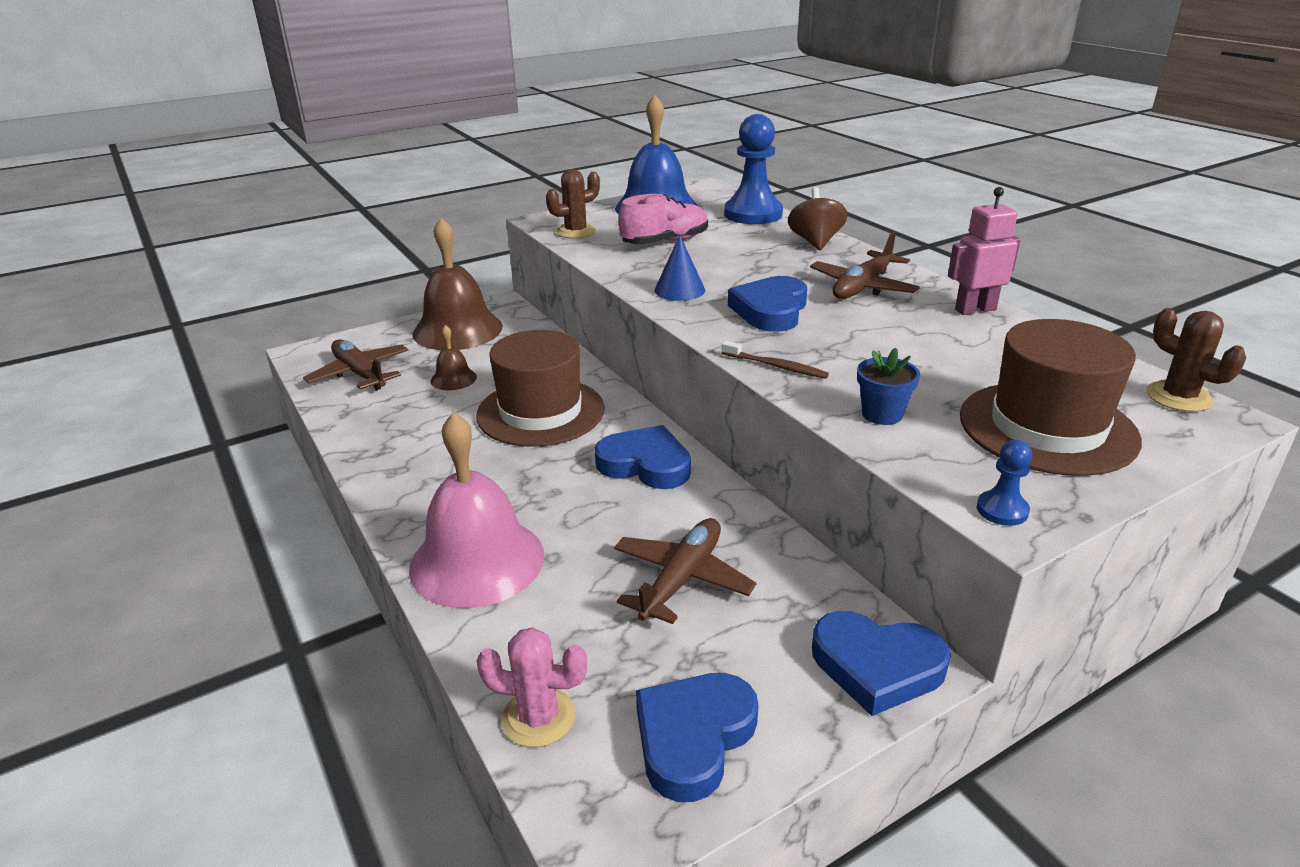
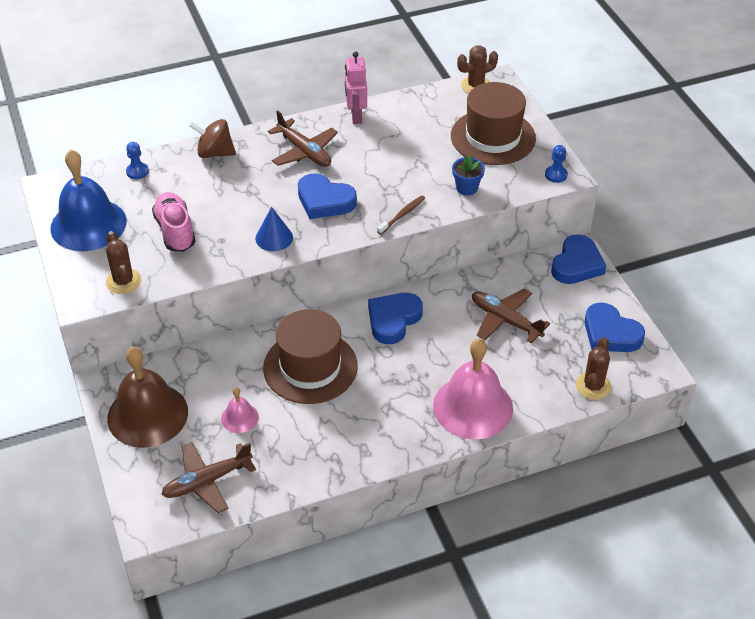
camera: 80 degrees left, 15 degrees up
brown bell [431,325,477,390] -> pink bell [221,387,259,433]
pink cactus [477,628,587,747] -> brown cactus [576,337,611,400]
blue pawn [724,114,783,224] -> blue pawn [126,142,149,179], size x0.45

